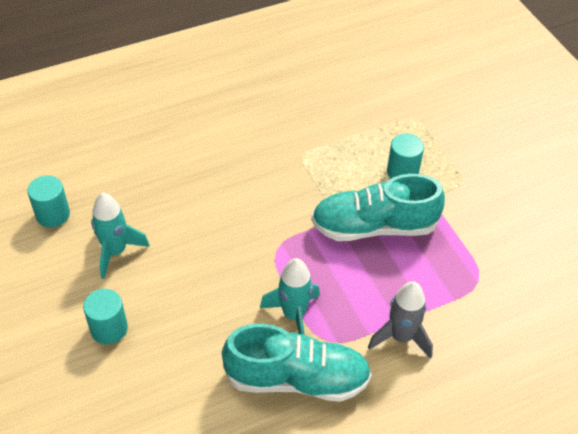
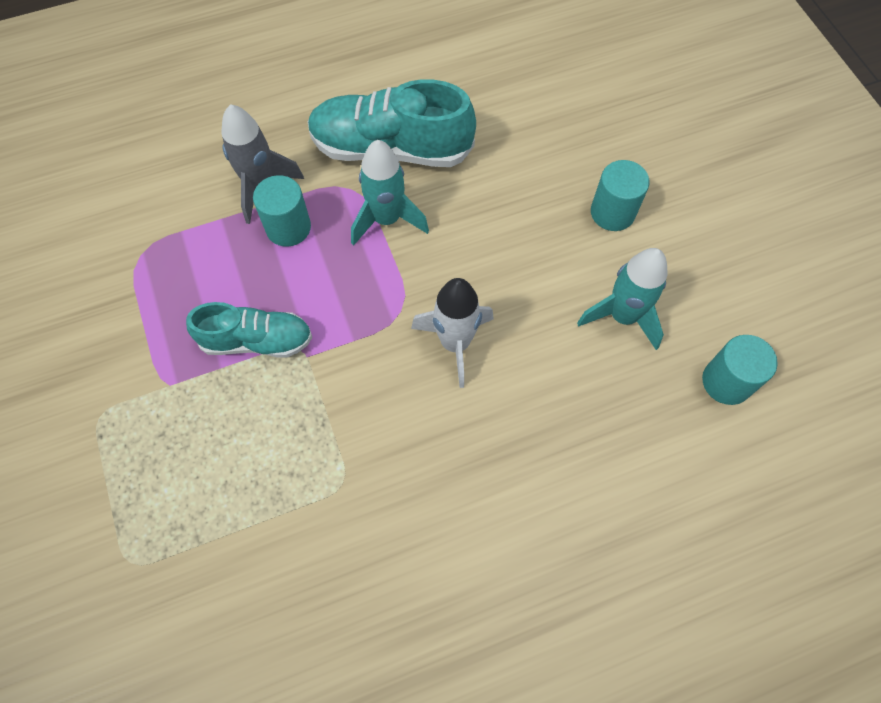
camera: 175 degrees left, 15 degrees up
turquoise shoe [311,174,445,241] -> turquoise shoe [186,302,312,357], size x0.62
turquoise cylinder [387,134,424,178] -> turquoise cylinder moved to [253,175,311,247]
none -> white rocket [411,278,494,388]

